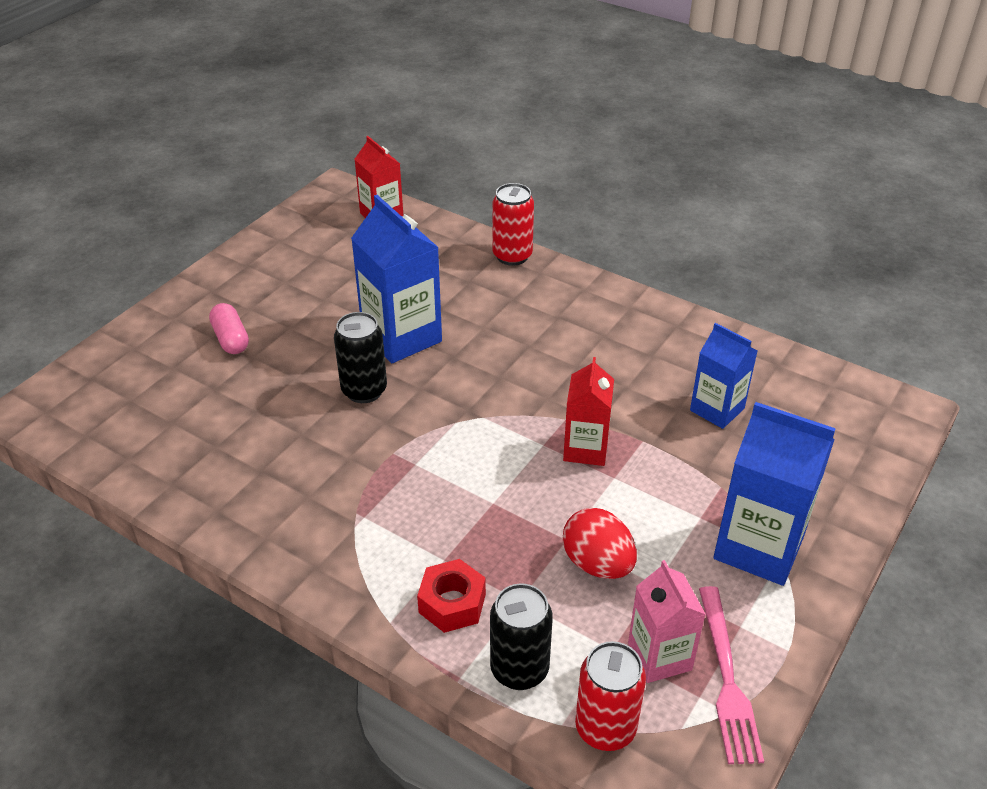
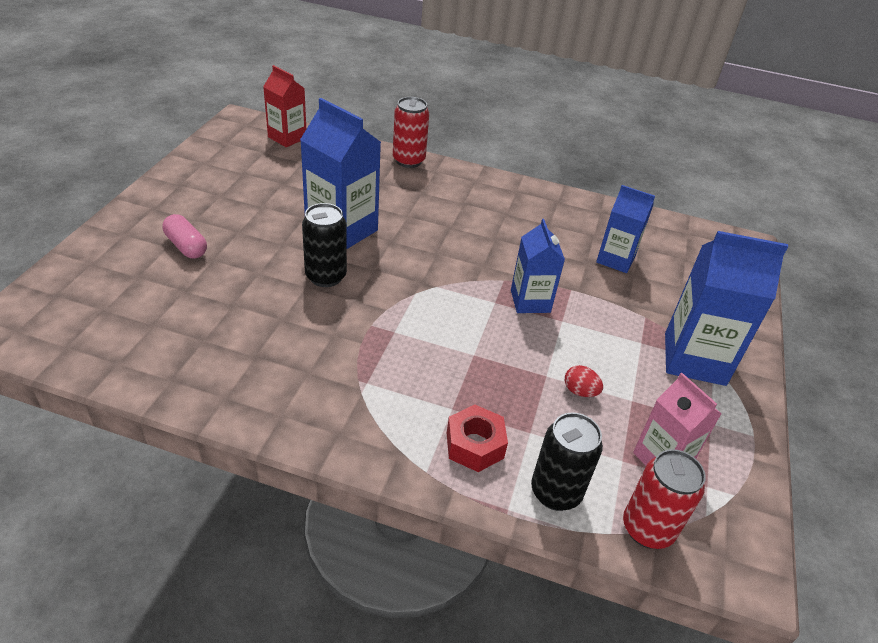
camera: 20 degrees left, 0 degrees up
red carton [563,357,614,466] -> blue carton [511,219,565,313]
red egg [563,508,637,579] -> red egg [565,365,603,397], size x0.55
pink fork [699,586,764,764] -> none

